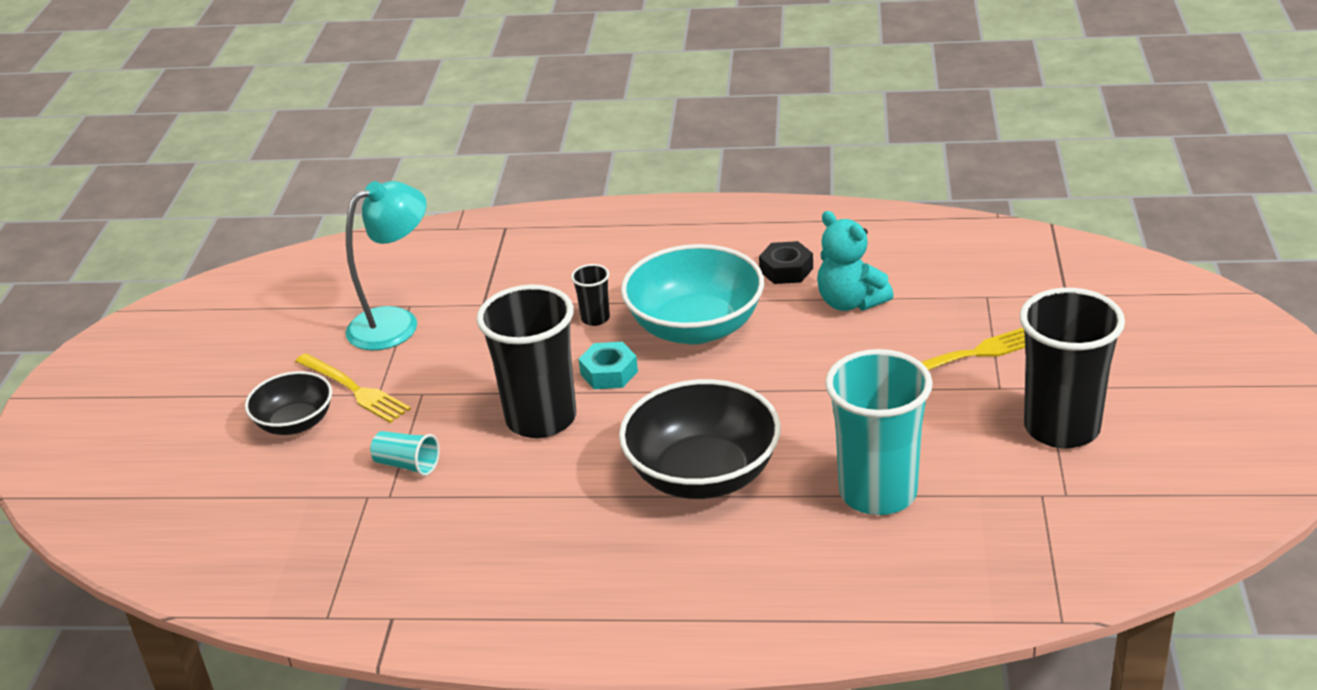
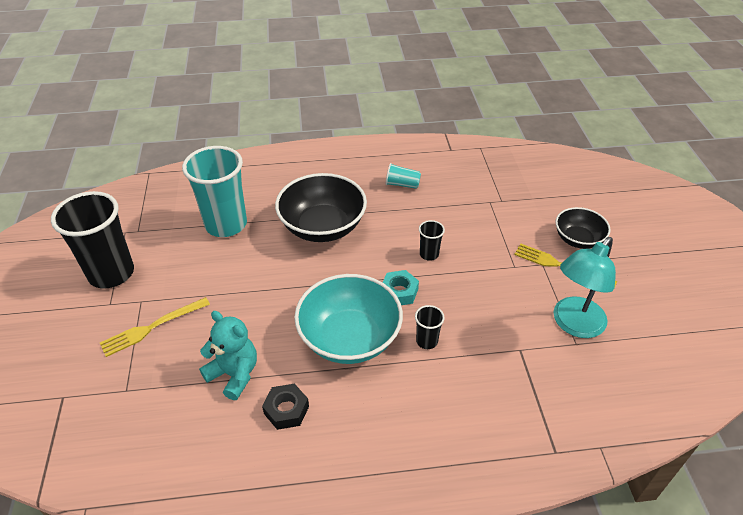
camera: 165 degrees right, 10 degrees up
turquoise cup [370,431,440,476] -> turquoise cup moved to [386,163,421,189]
black cup [477,284,576,438] -> black cup [419,220,445,261], size x0.44

